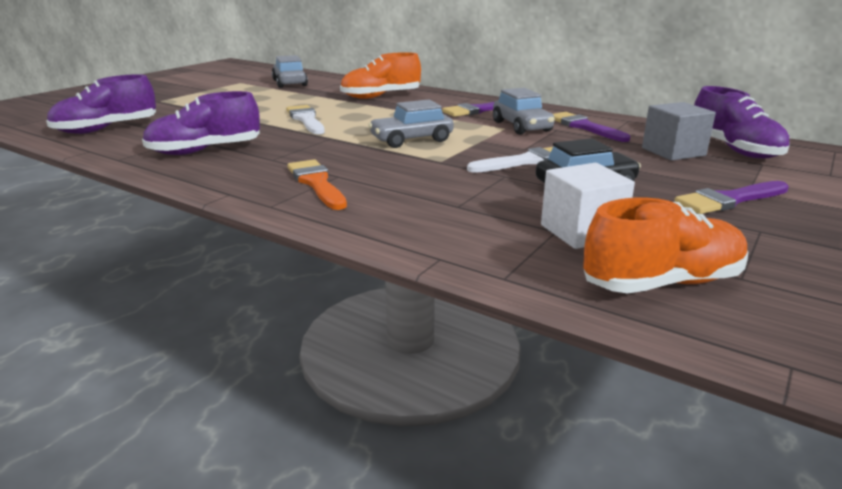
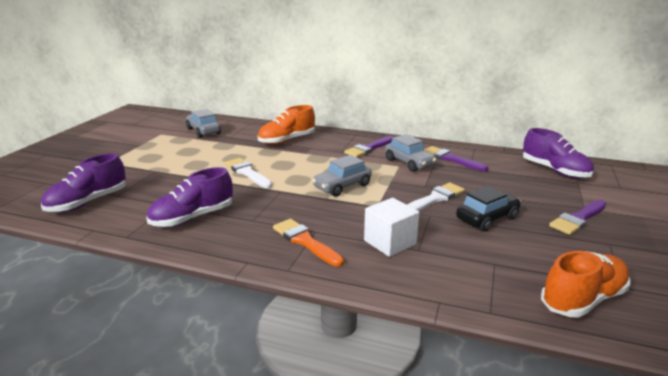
camera: 15 degrees left, 0 degrees up
white cube [541,163,635,249] -> white cube moved to [364,198,419,257]
grey cube [642,102,716,161] -> none

